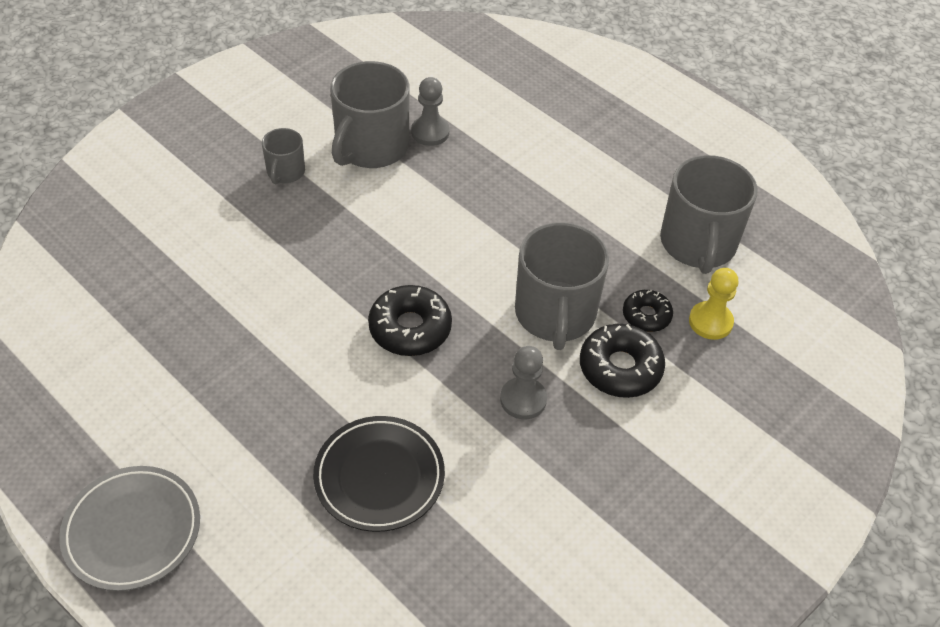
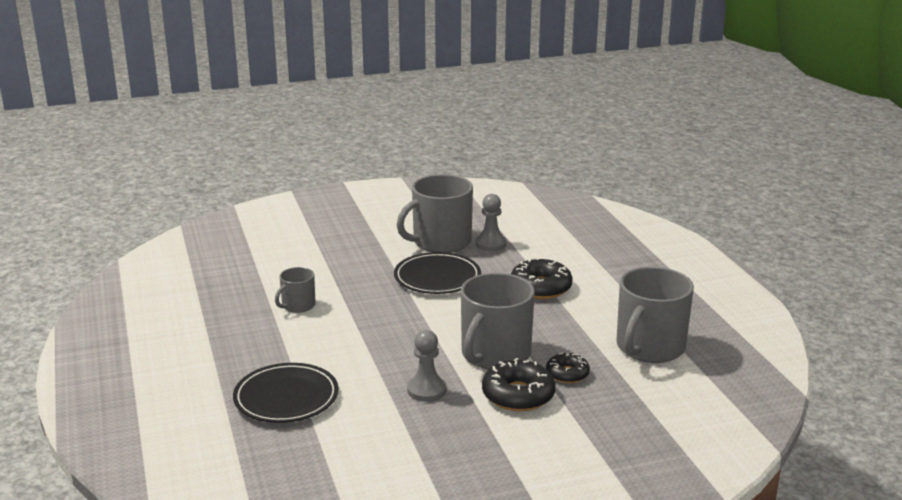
camera: 30 degrees right, 25 degrees down
grey plate [59,466,200,591] -> none
grey mug [262,128,305,184] -> grey mug moved to [275,267,315,313]
black donut [368,285,452,356] -> black donut moved to [511,258,573,299]
yellow pawn [689,268,738,340] -> none
none -> black plate [394,252,481,294]

